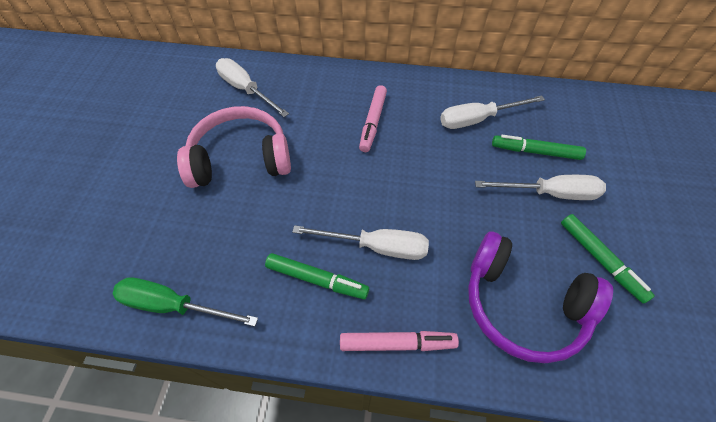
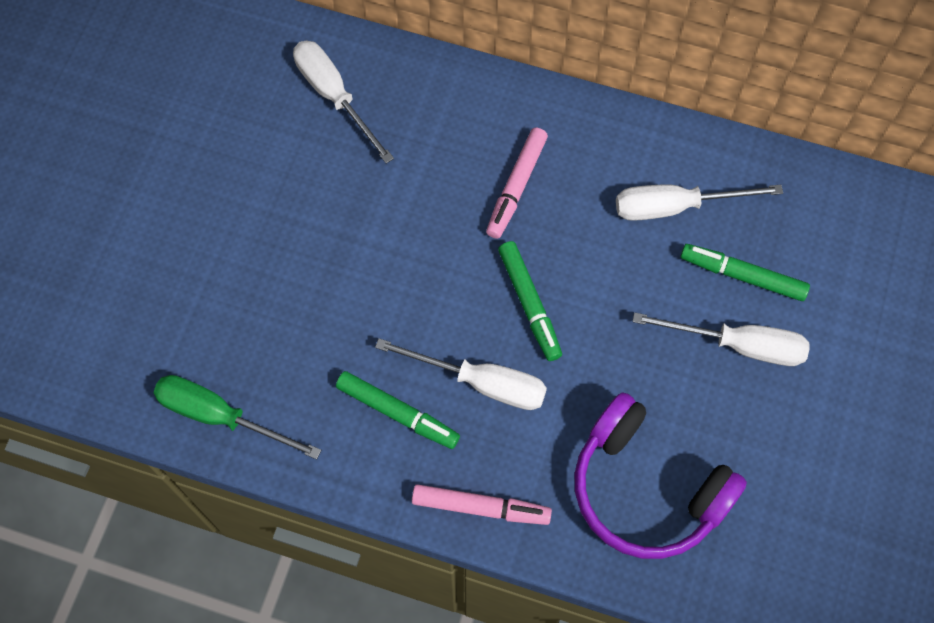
camera: 10 degrees right, 10 degrees up
pink headphones [177,106,291,188] -> none
green marker [561,214,655,304] -> green marker moved to [498,241,562,361]

